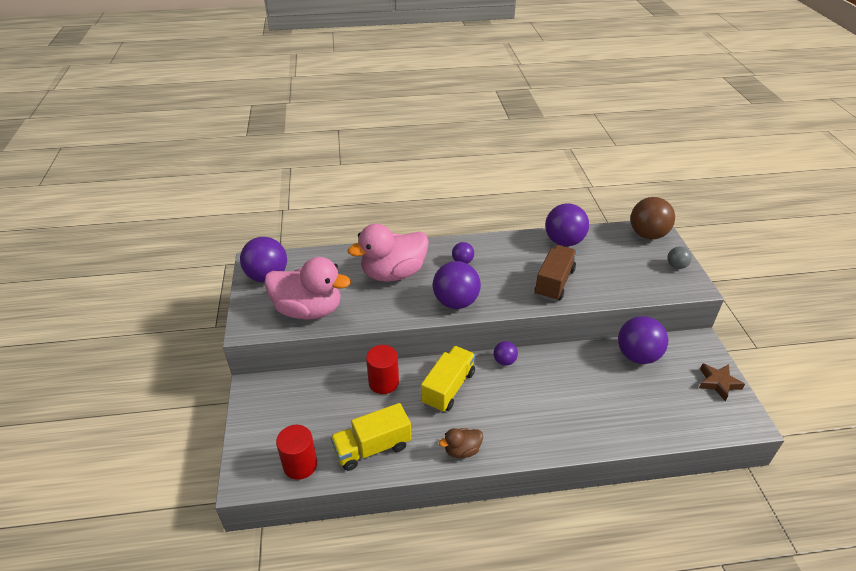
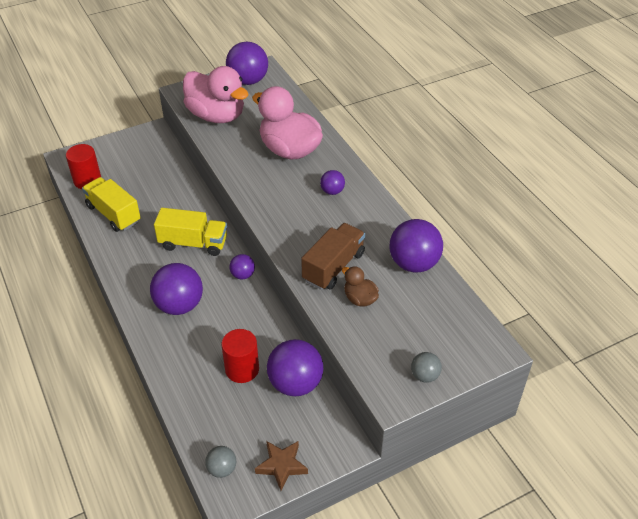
camera: 70 degrees right, 5 degrees up
pink duck [264,257,351,320] -> pink duck turned 45 degrees counterclockwise [183,66,249,123]
red cylinder [366,345,399,394] -> red cylinder moved to [221,329,259,383]
purple ball [433,261,481,309] -> purple ball moved to [150,263,203,315]
brown duck [439,428,483,458] -> brown duck moved to [342,266,379,307]
brown truck [535,245,577,301] -> brown truck turned 60 degrees counterclockwise [301,223,365,290]
brown ball [630,197,675,239] -> none
none -> grey ball [205,446,236,478]

